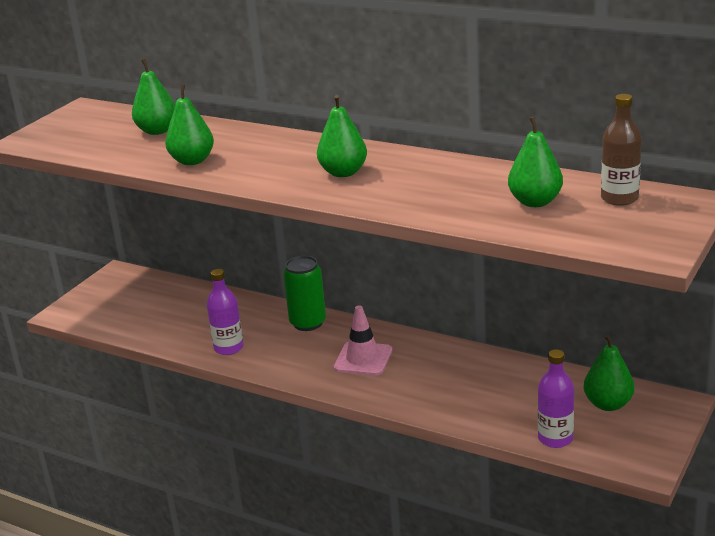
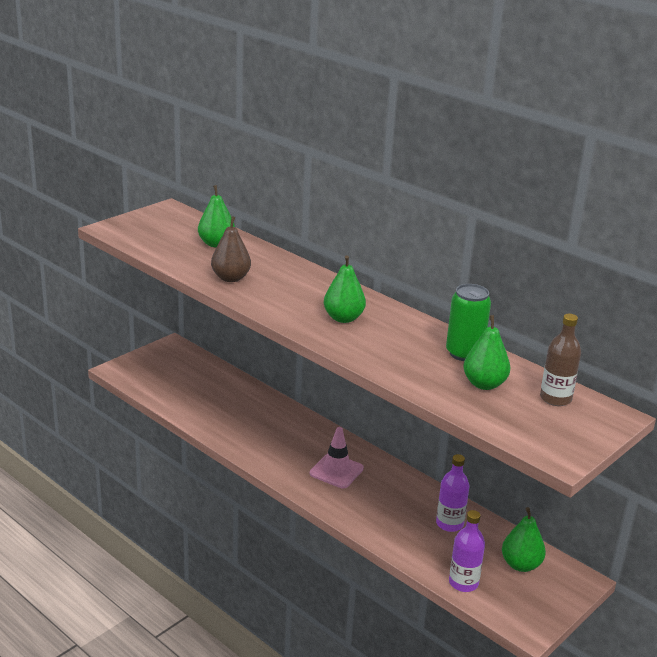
camera: 10 degrees right, 0 degrees up
green pear [165,85,214,165] -> brown pear [211,216,251,282]
purple bottle [207,269,244,355] -> purple bottle moved to [436,454,469,532]
green can [283,256,326,331] -> green can moved to [446,284,491,361]

